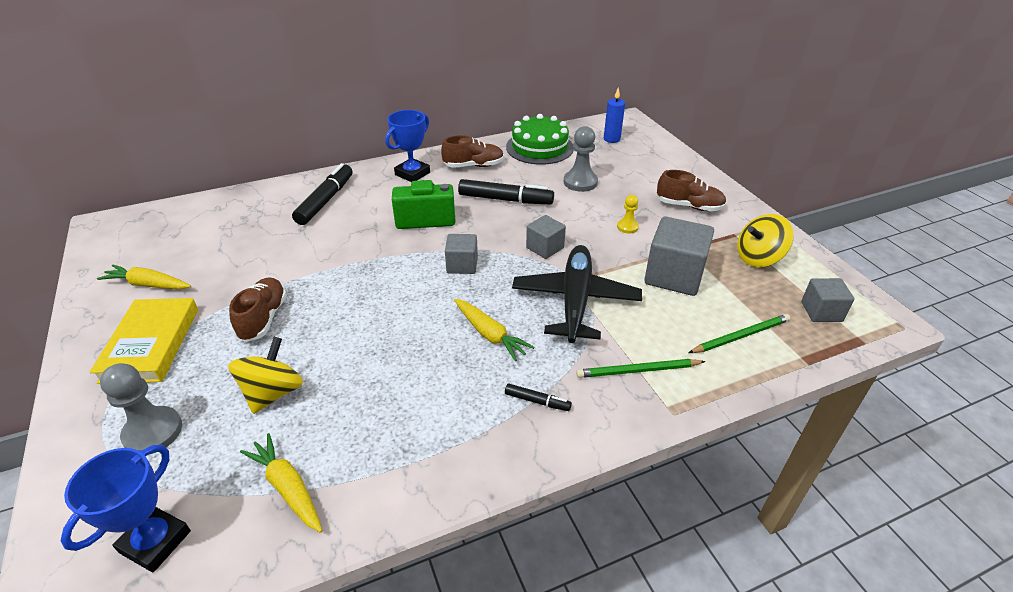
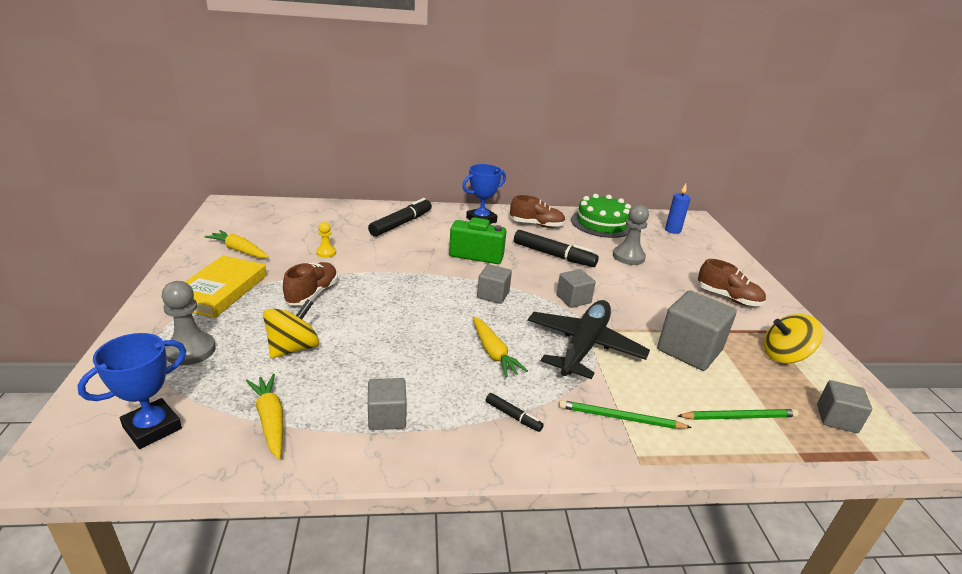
camera: 15 degrees right, 10 degrees down
yellow pawn [617,195,639,233] -> yellow pawn moved to [316,222,336,258]
none -> grey cube [368,378,407,430]

